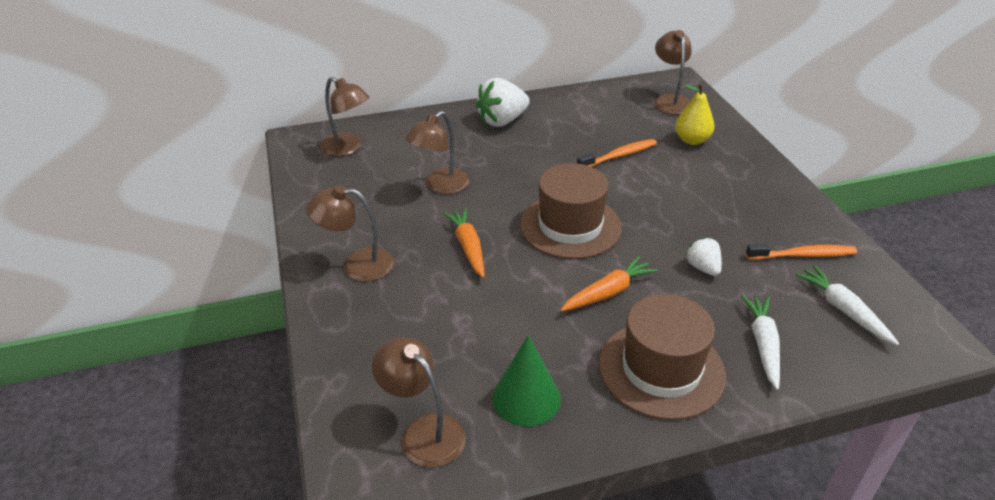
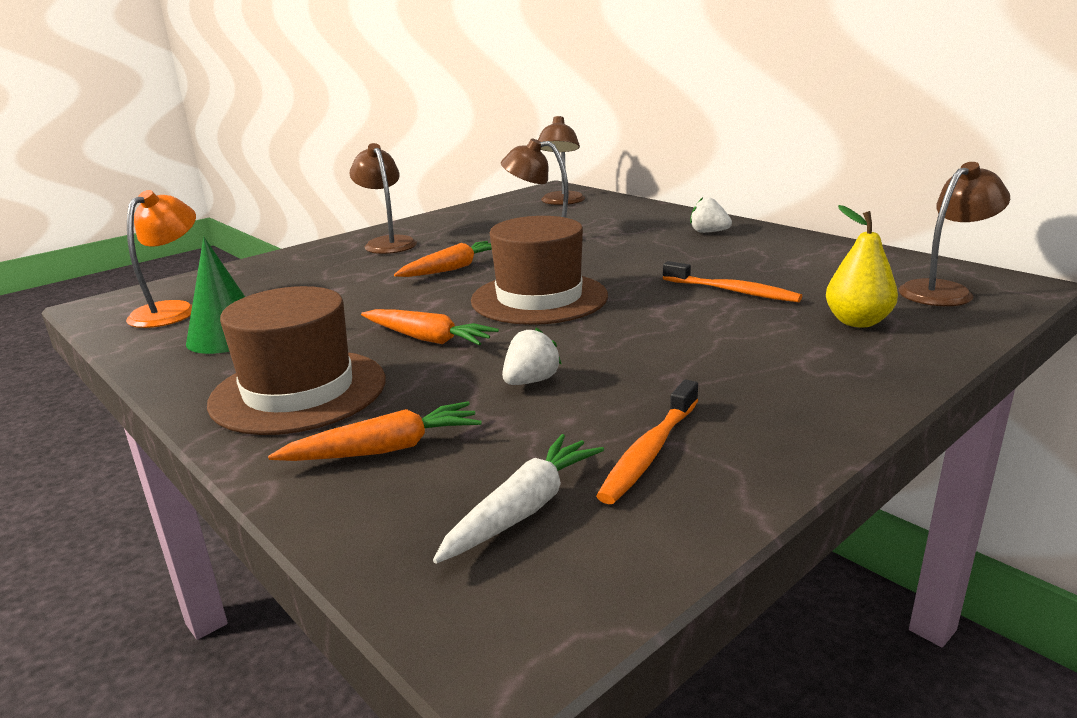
camera: 65 degrees right, 15 degrees down
brown lamp [372,337,466,468] -> orange lamp [126,190,196,328]
white strawberry [476,78,530,127] -> white strawberry [690,197,732,233], size x0.56
white carrot [741,295,780,390] -> orange carrot [268,401,481,461]
orange toothbrush [746,243,857,260] -> orange toothbrush turned 60 degrees clockwise [596,379,698,504]

